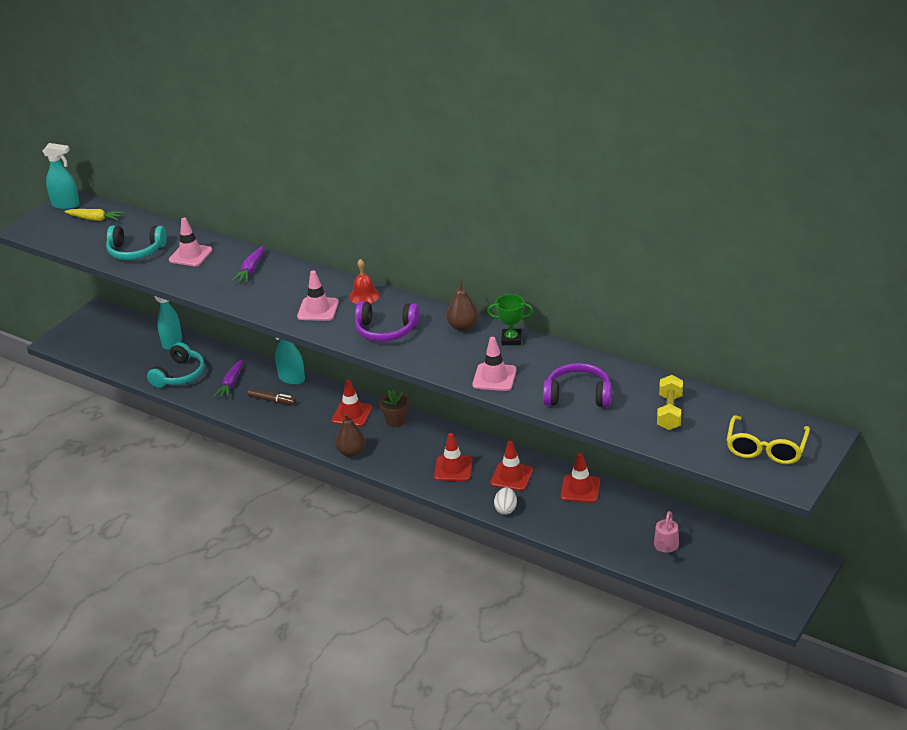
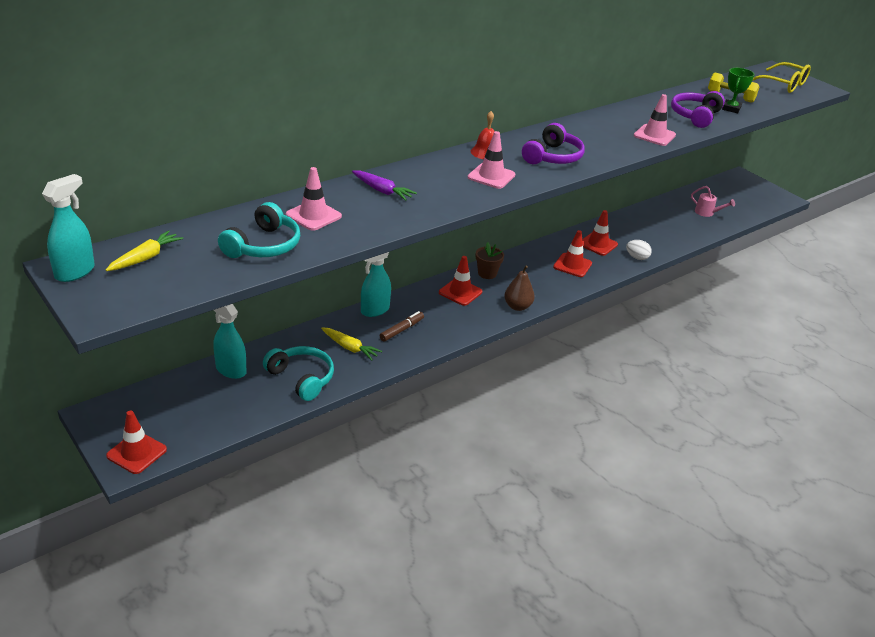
camera: 75 degrees left, 0 degrees up
purple carrot [214,359,243,398] -> yellow carrot [321,327,382,360]
brown pear [446,280,479,331] -> none
green trophy [487,294,533,345] -> green trophy moved to [722,68,754,113]
red traffic cone [560,453,600,503] -> red traffic cone moved to [106,411,167,474]

